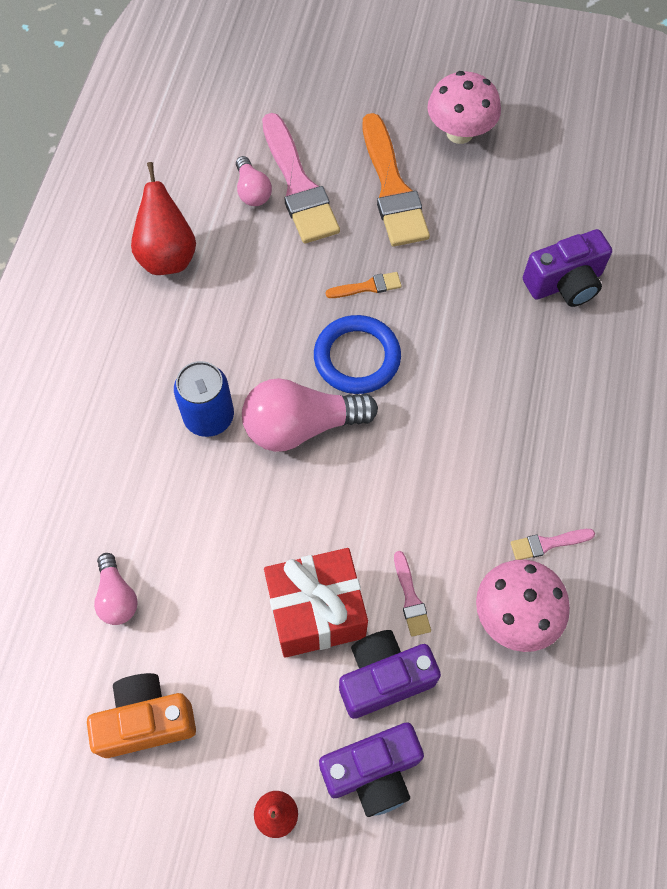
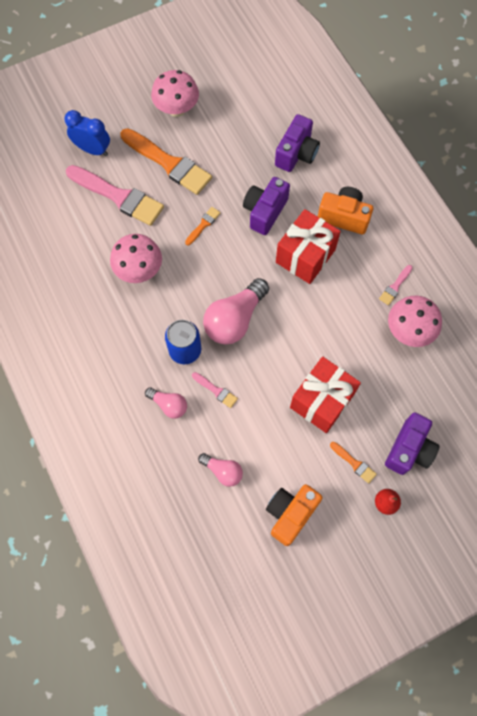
camera: 40 degrees left, 5 degrees up
red pear [131,162,196,275] -> none
pink light bulb [236,156,272,206] -> pink light bulb moved to [145,387,187,419]
blue ring [314,315,401,394] -> none
purple camera [339,630,441,719] -> purple camera moved to [243,177,290,235]
pink brush [394,551,431,637] -> pink brush moved to [192,372,238,408]
none -> blue clock [64,110,110,156]
none -> pink mushroom [110,234,162,283]
none -> red gift [276,209,341,284]
none -> orange camera [318,187,373,234]
none -> orange brush [330,442,377,484]

